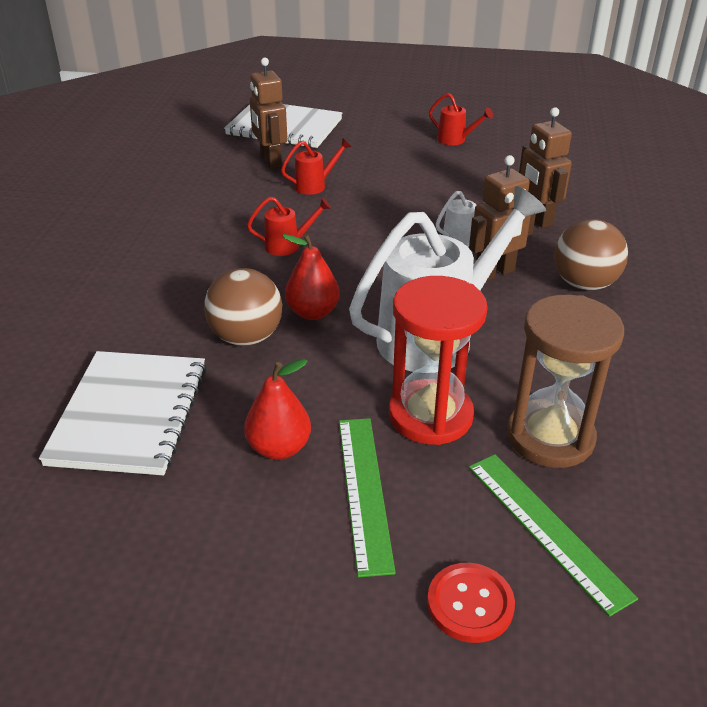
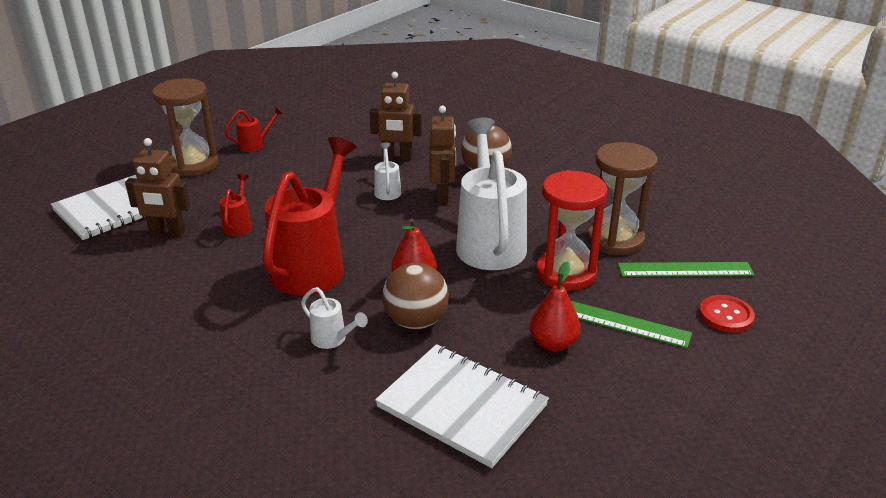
camera: 60 degrees left, 5 degrees down
red watering can [247,197,331,256] -> red watering can [263,137,356,295], size x2.35
none -> brown hourglass [152,78,219,177]
none -> white watering can [301,287,368,349]

